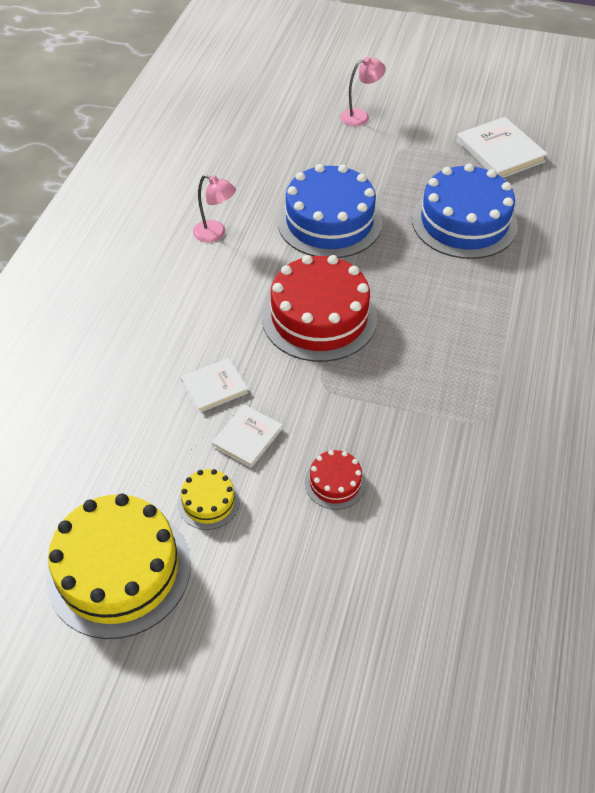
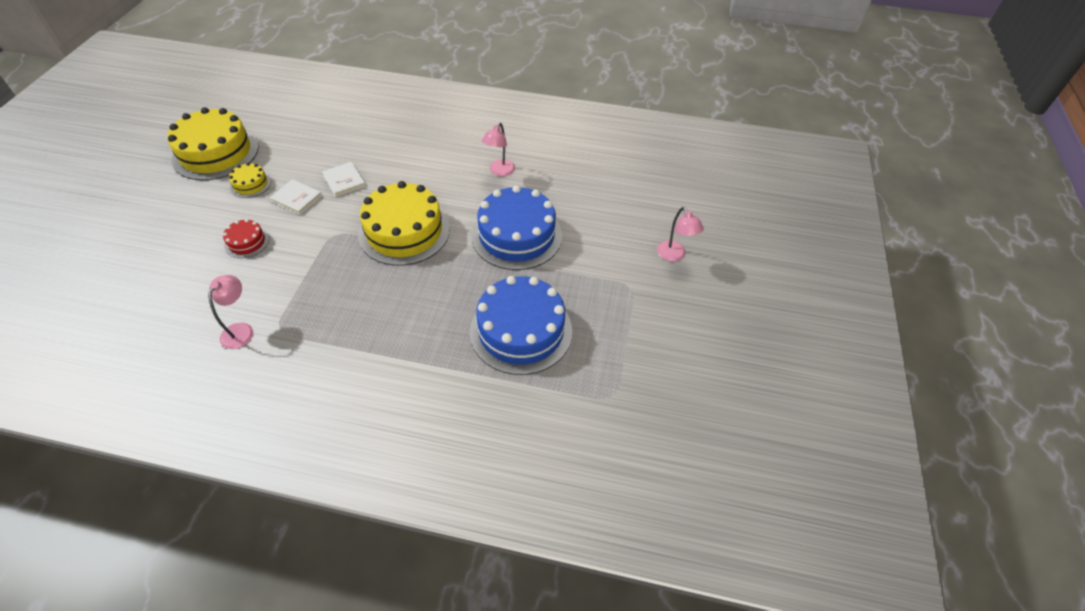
camera: 85 degrees right, 0 degrees up
red cake [262,255,377,362] -> yellow cake [358,181,450,266]
white book [456,117,548,178] -> none
none -> pink lamp [208,275,253,349]

